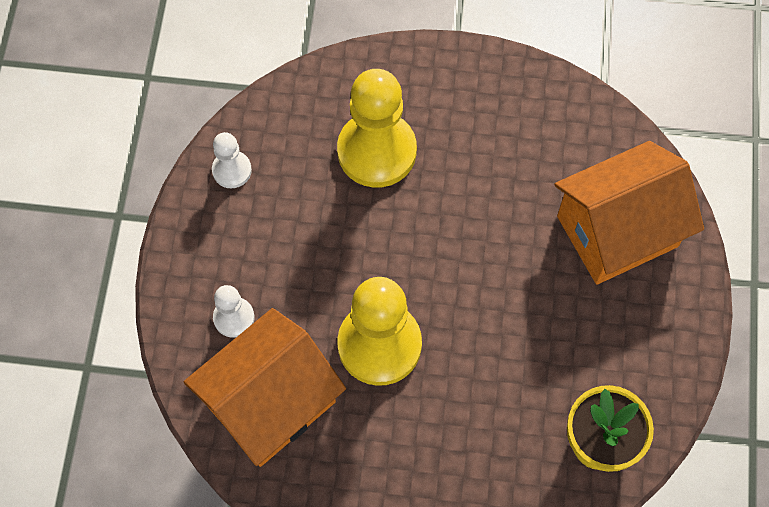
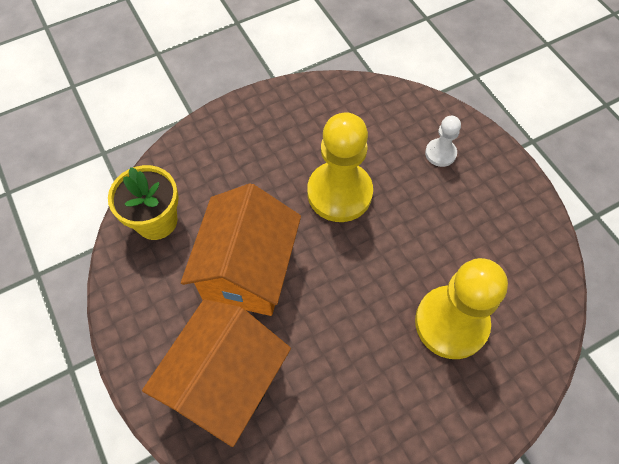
camera: 145 degrees right, 5 degrees down
orange house [184,308,346,467] -> orange house moved to [181,183,301,316]
white pawn [212,132,252,188] -> none

